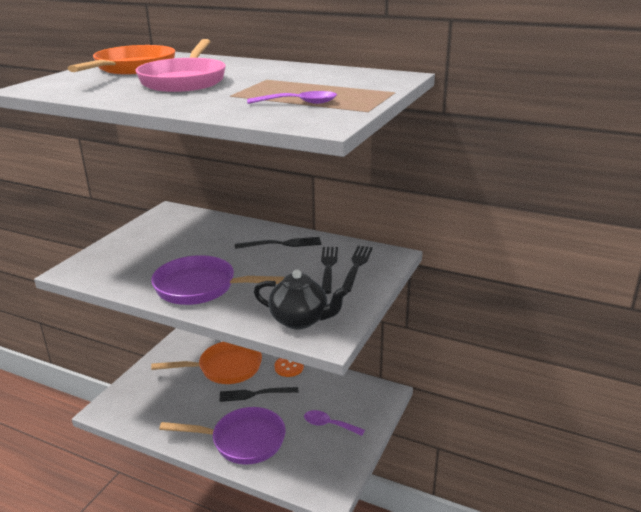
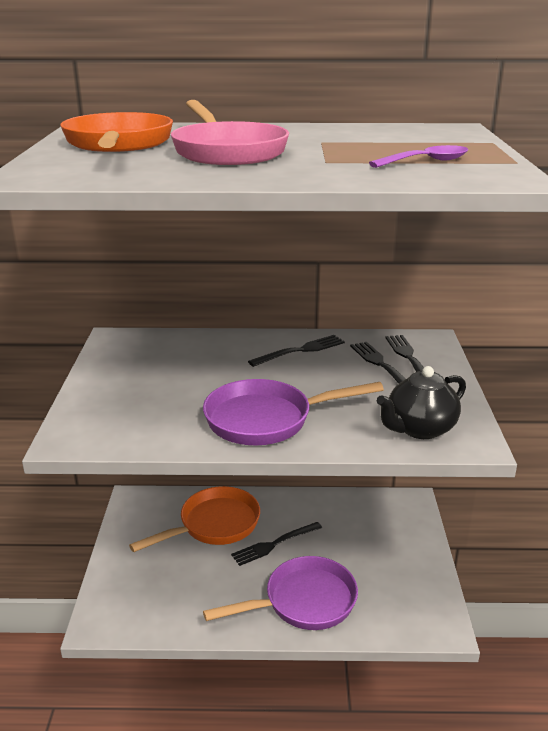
camera: 25 degrees left, 0 degrees up
black teapot [254,269,348,329] -> black teapot turned 150 degrees clockwise [377,366,466,439]
orange button [275,358,304,377] -> none
purple spoon [304,410,365,436] -> none

